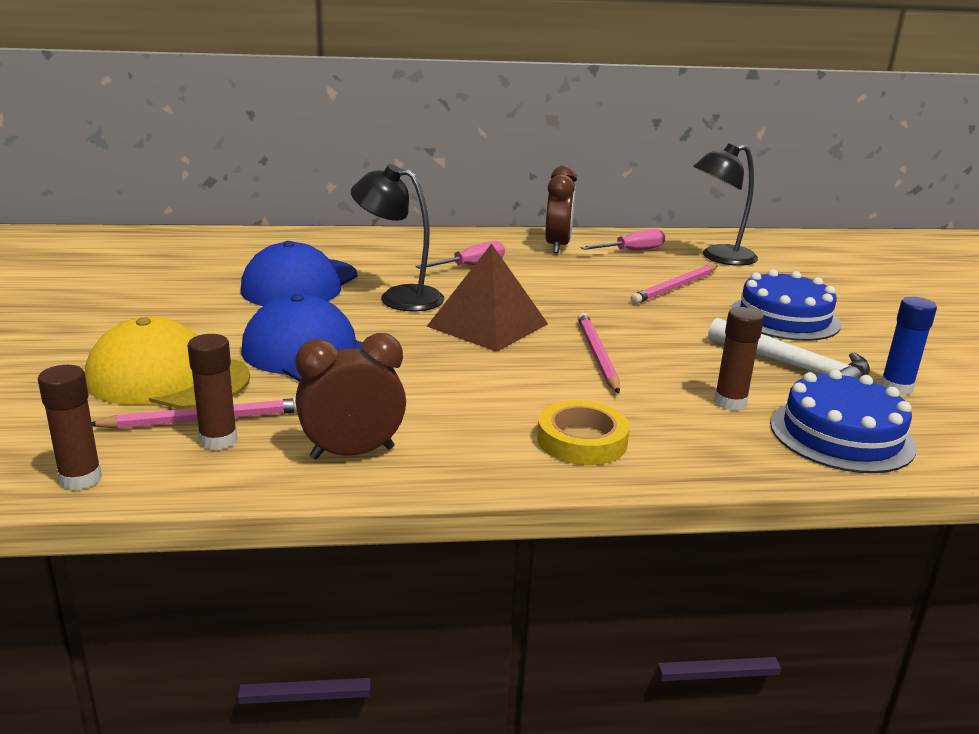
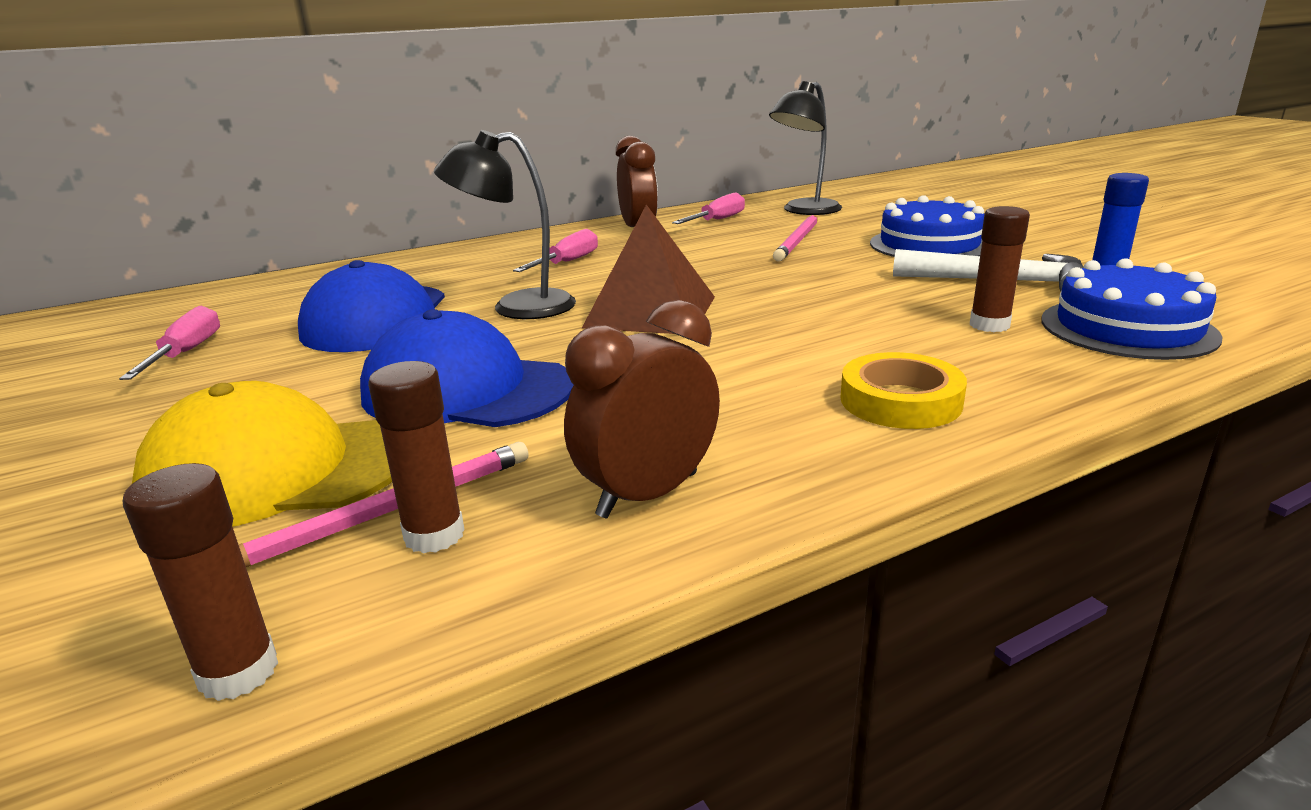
camera: 20 degrees left, 0 degrees up
pink pencil [578,313,620,394] -> none
none -> pink screwdriver [119,306,220,380]

